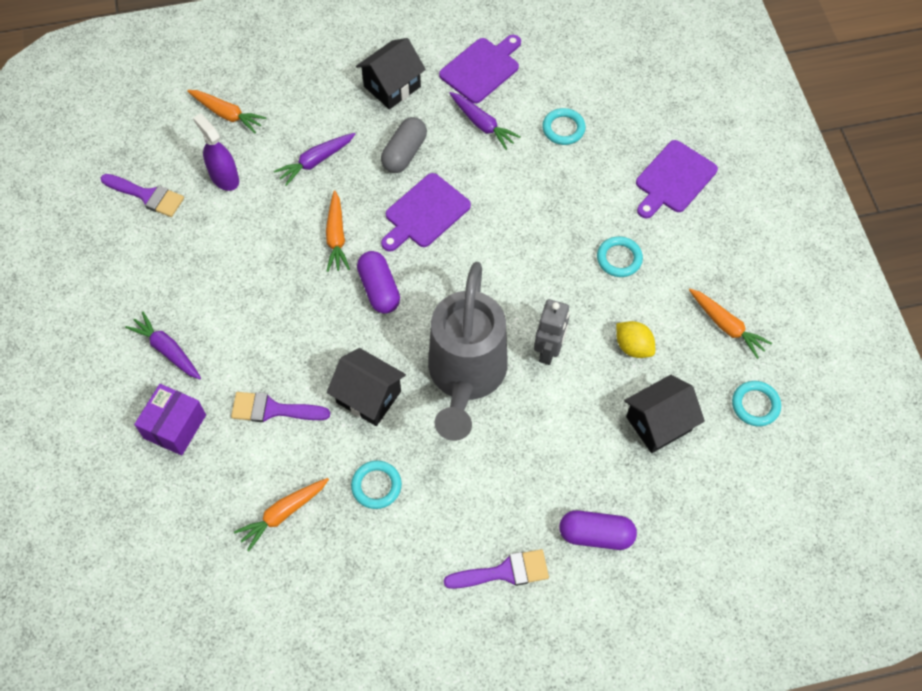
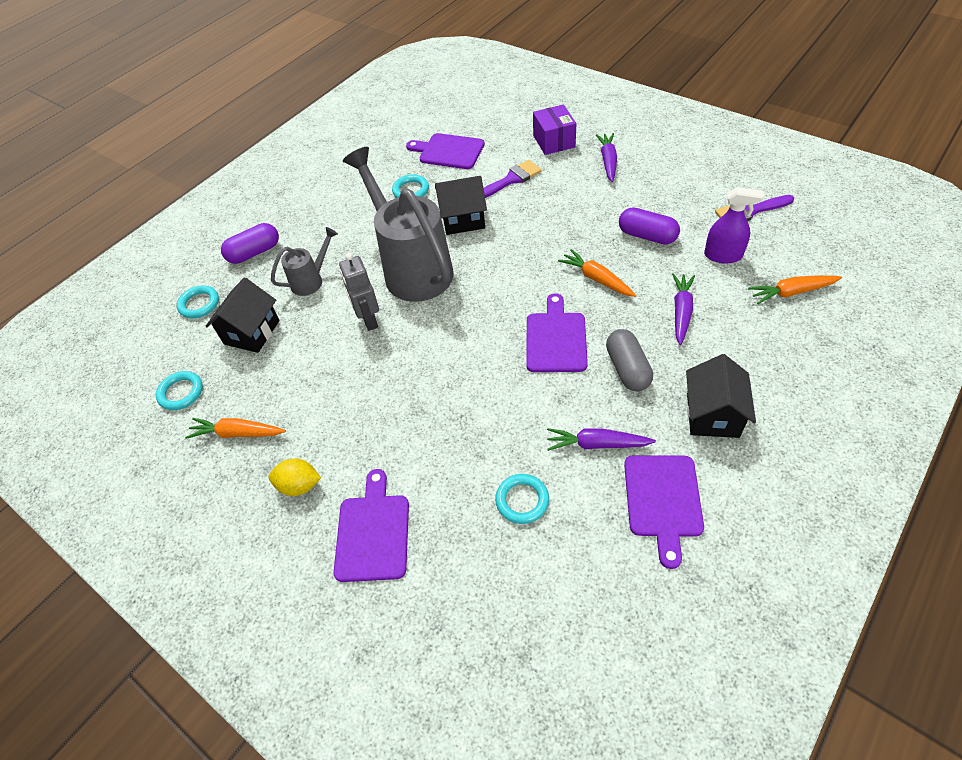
camera: 145 degrees right, 10 degrees down
purple carrot [125,312,201,379] -> purple carrot turned 90 degrees counterclockwise [596,133,617,182]
orange carrot [234,478,329,551] -> purple cutting board [406,133,485,169]
purple capsule [357,251,400,314] -> purple capsule moved to [619,207,680,244]
purple brush [444,549,549,589] -> none
turquoise ring [597,236,643,277] -> turquoise ring moved to [177,285,219,318]
yellow lemon [616,321,655,358] -> yellow lemon moved to [269,458,321,496]
none -> grey watering can [271,227,338,296]

